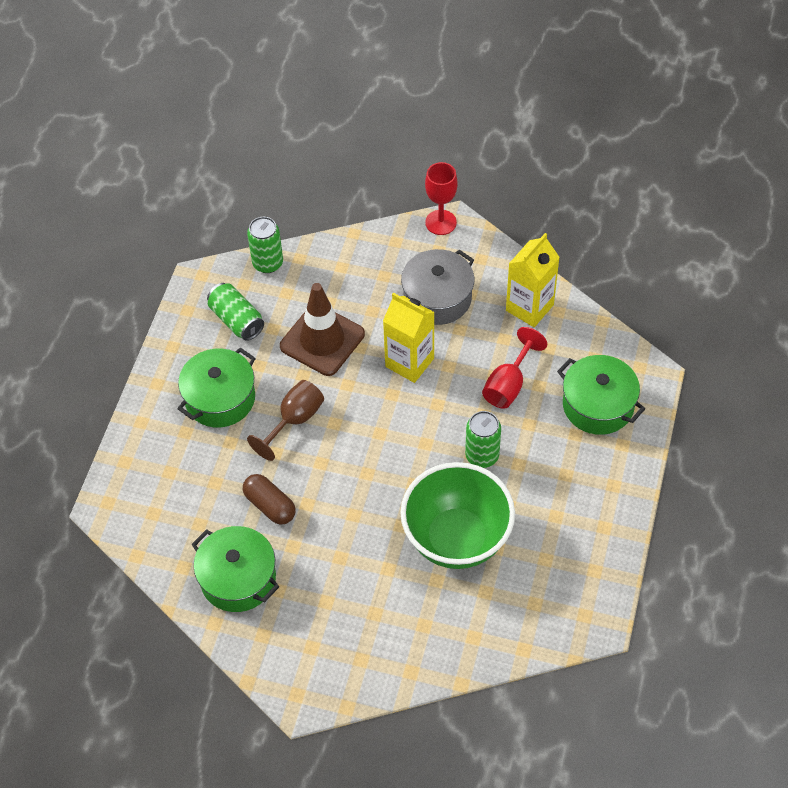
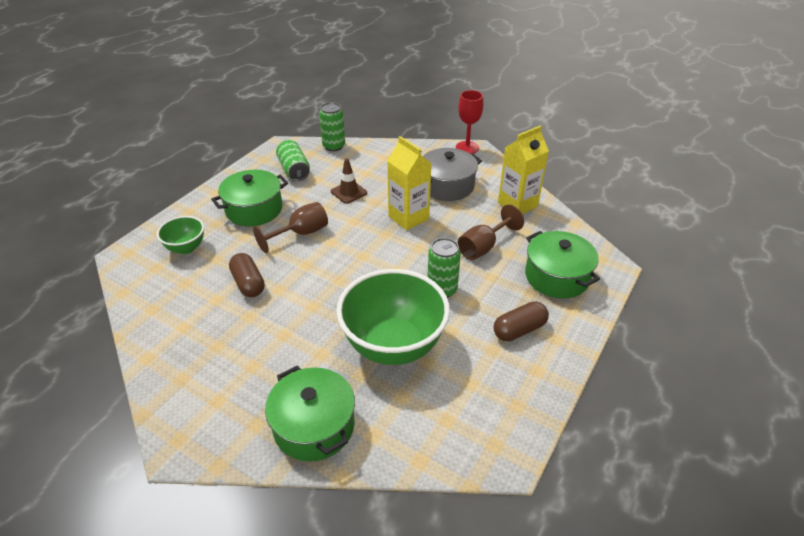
camera: 15 degrees right, 15 degrees down
green pot [191,526,279,612] -> green pot moved to [265,365,355,462]
brown traffic cone [280,283,365,376] -> brown traffic cone [331,158,367,204], size x0.54
red goblet [482,327,547,409] -> brown goblet [458,204,524,260]
none -> green bowl [157,216,204,254]
none -> brown capsule [493,301,549,341]

